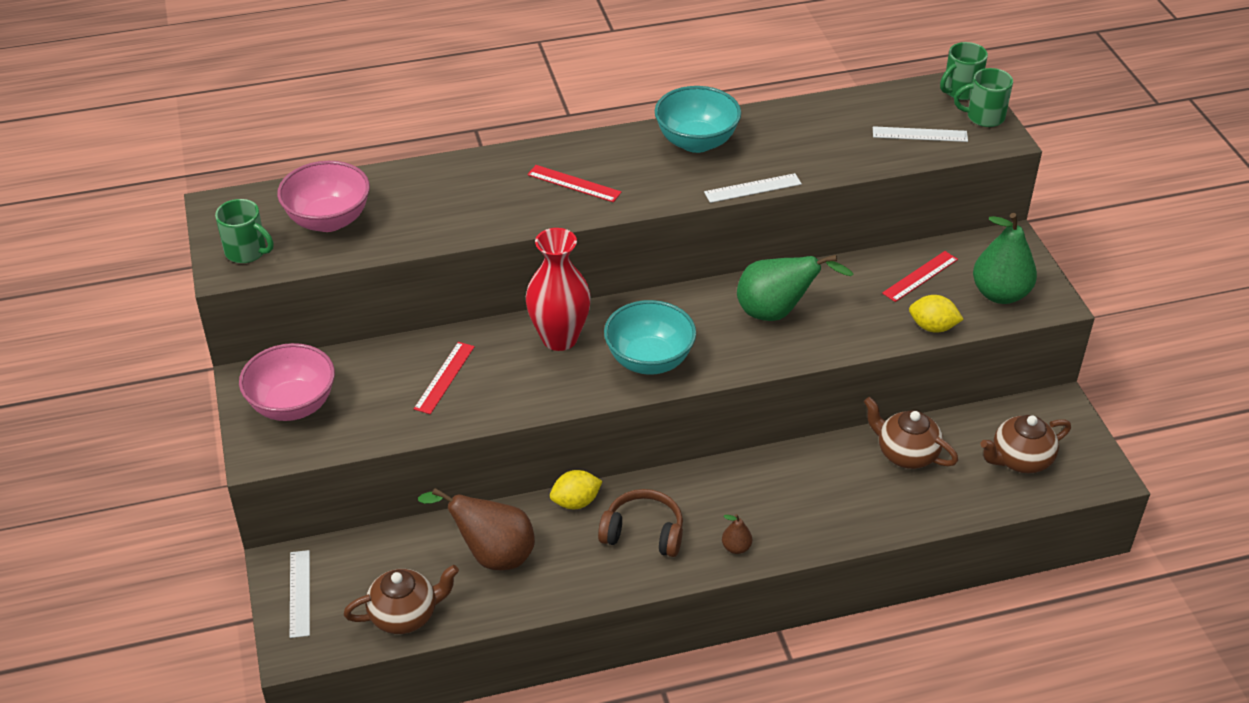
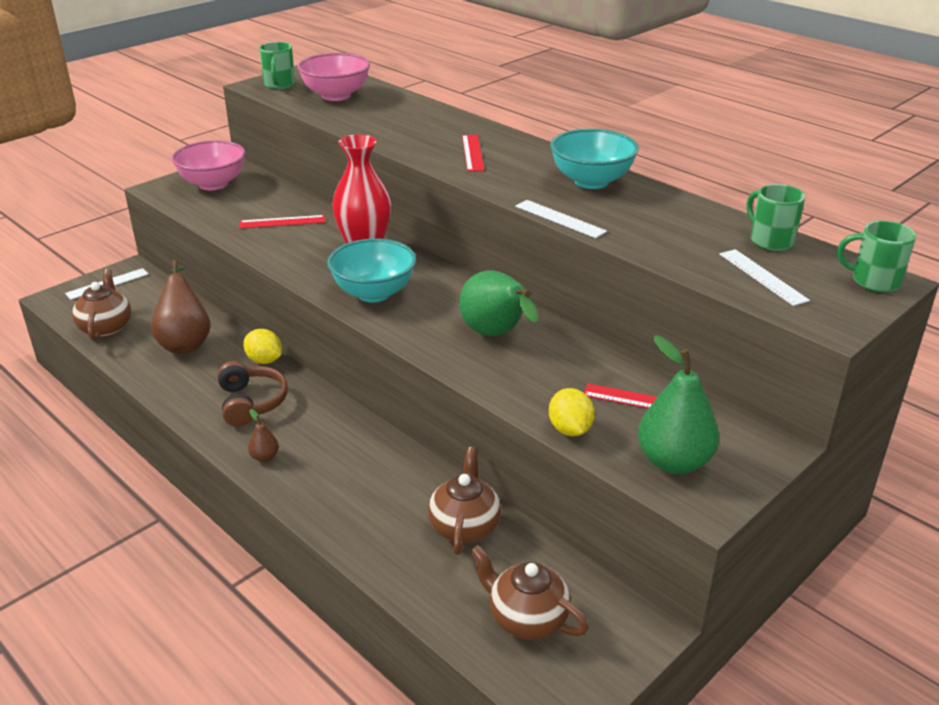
camera: 60 degrees right, 10 degrees down
brown teapot [344,565,459,634] -> brown teapot turned 135 degrees counterclockwise [72,269,131,341]
green mug [954,68,1013,127] -> green mug moved to [746,184,805,251]

